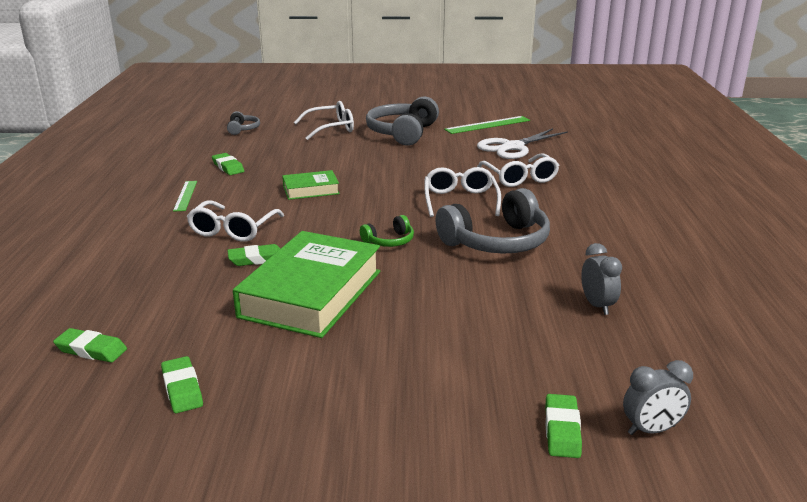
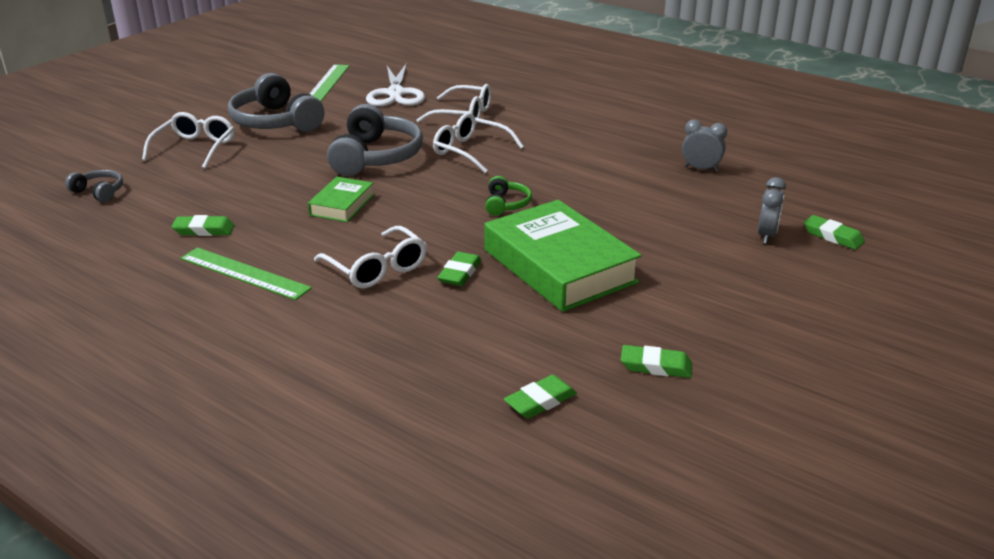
camera: 55 degrees left, 5 degrees up
green ruler [173,181,197,212] -> green ruler [180,247,312,300], size x1.56
grey headphones [435,188,550,254] -> grey headphones moved to [327,104,423,176]
grey clock [623,360,693,435] -> grey clock moved to [758,177,786,244]

